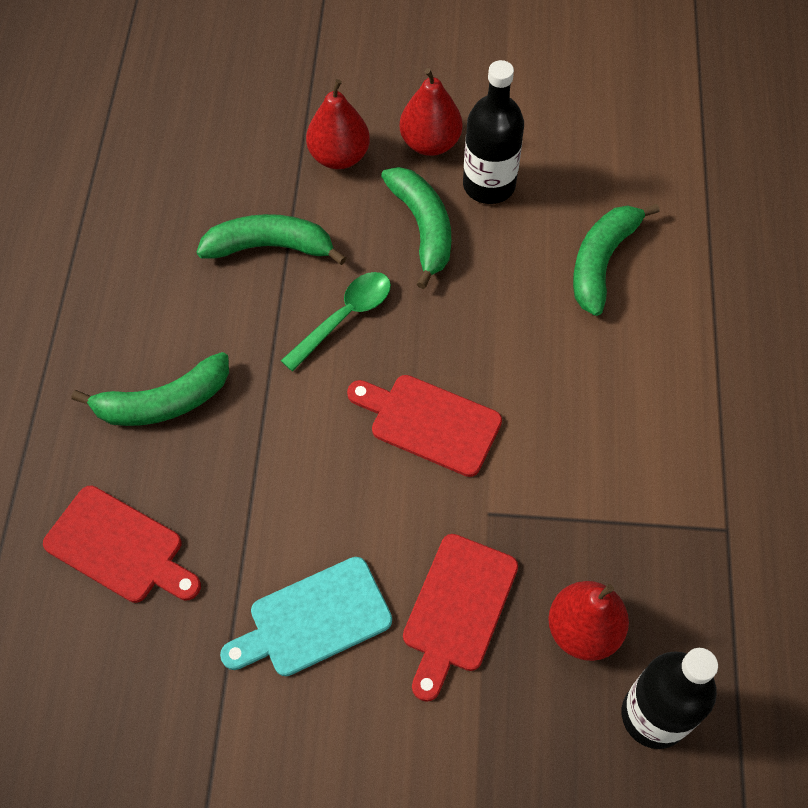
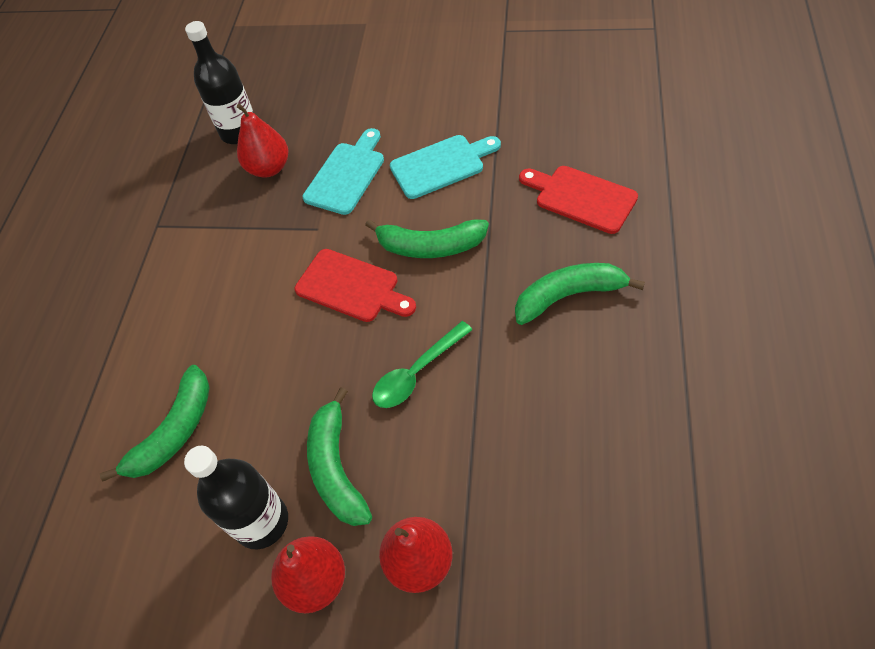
camera: 170 degrees left, 5 degrees down
green banana [197,214,347,265] -> green banana moved to [365,219,489,258]
red cutting board [403,534,518,702] -> turquoise cutting board [303,128,384,215]

